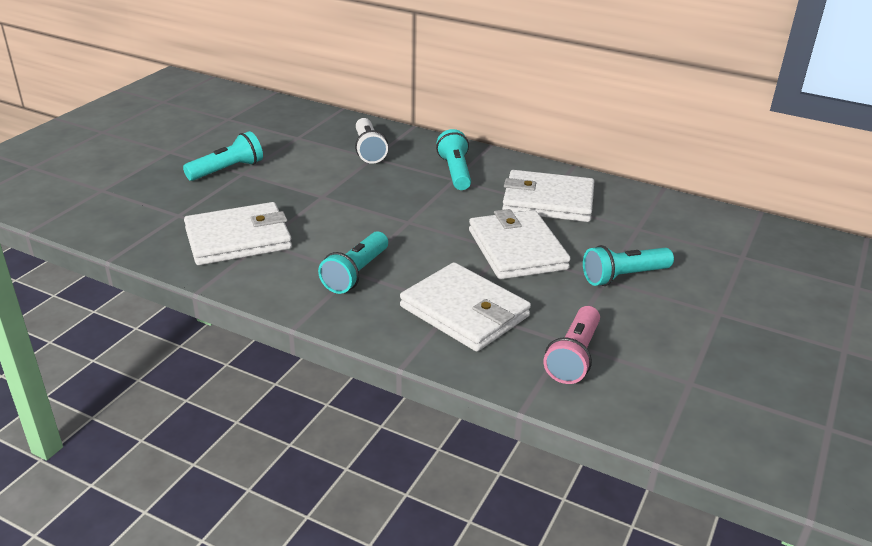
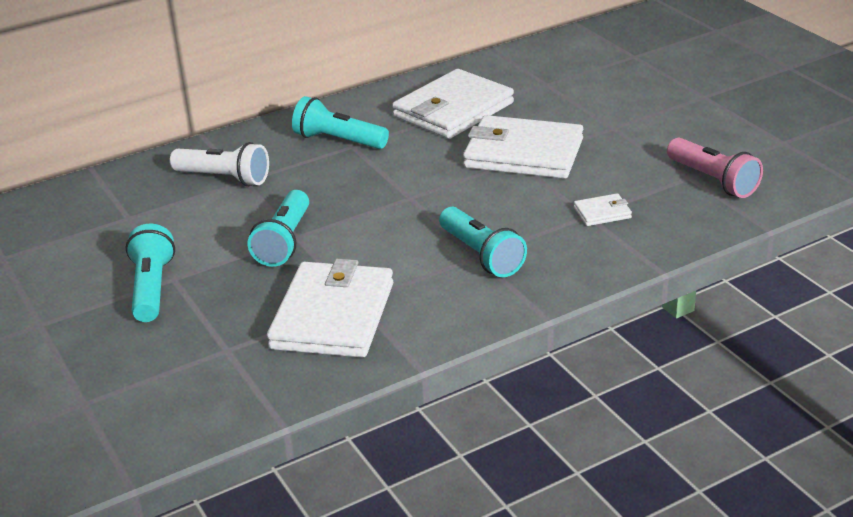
camera: 55 degrees left, 0 degrees up
white wallet [400,262,531,352] -> white wallet [574,193,632,226], size x0.42
turquoise flashlight [583,245,674,286] -> turquoise flashlight moved to [248,190,309,267]

